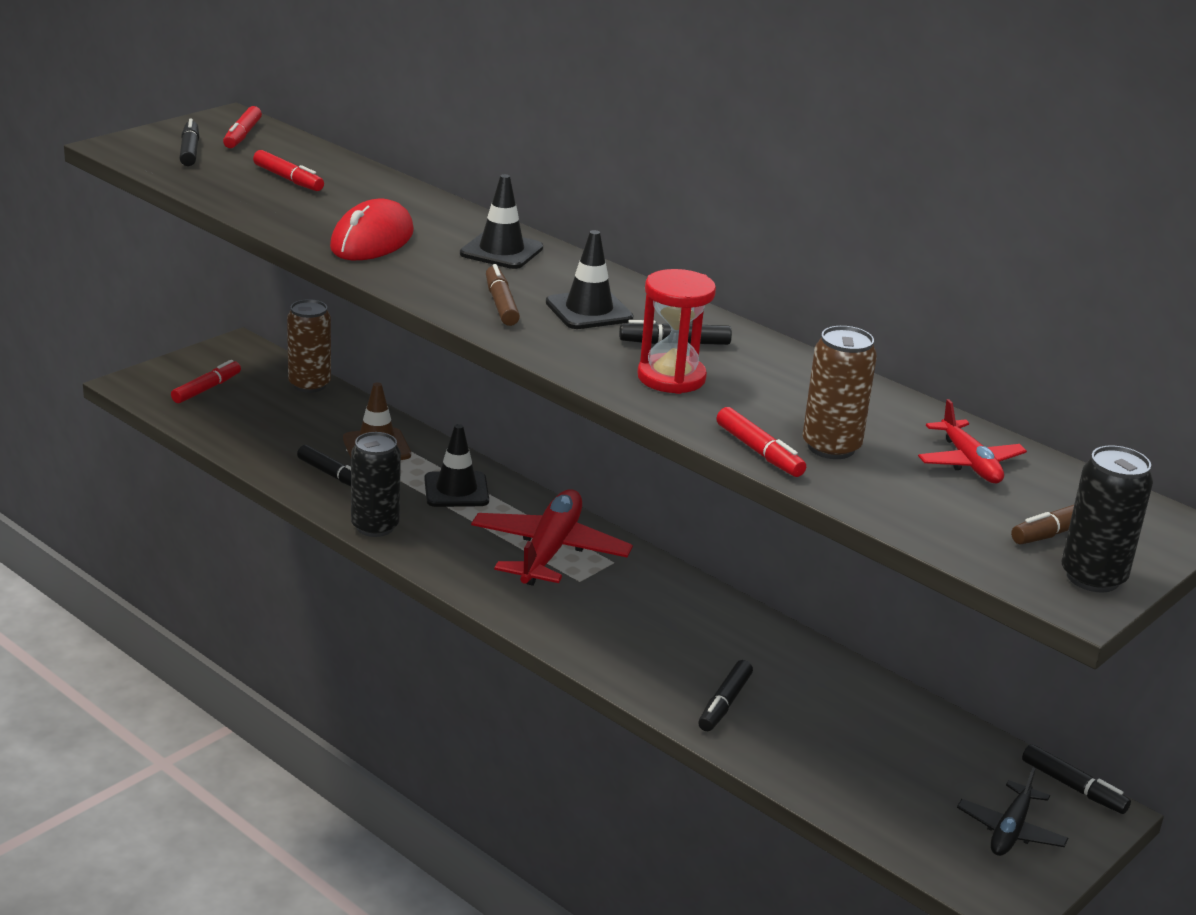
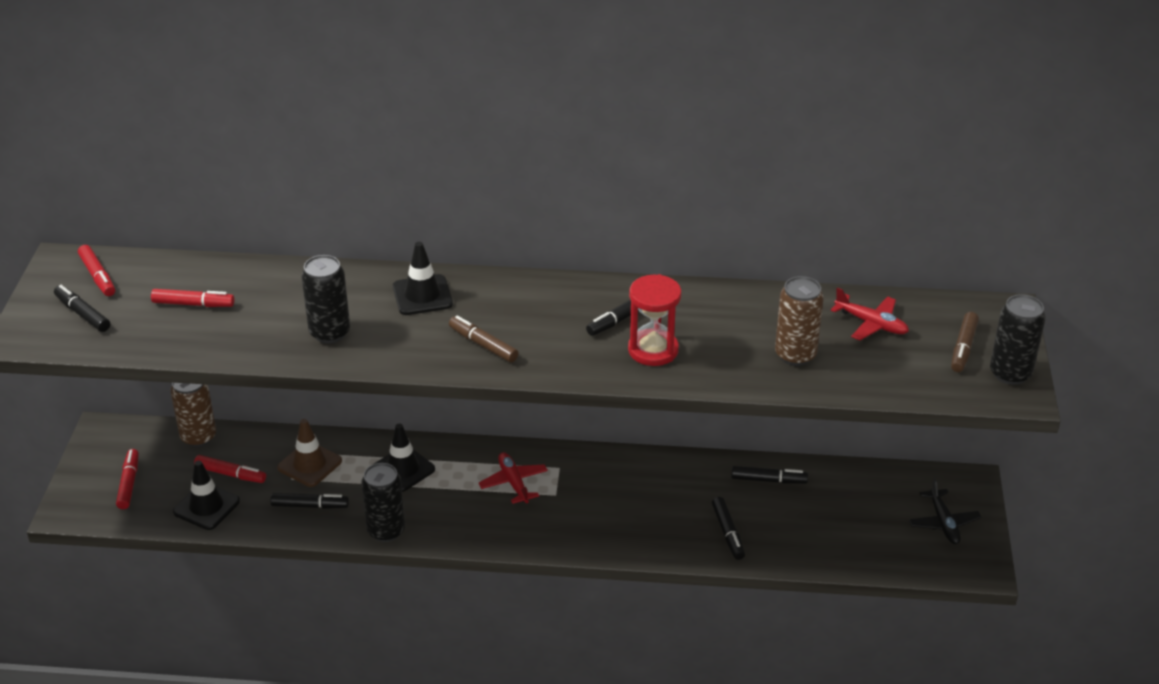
camera: 35 degrees left, 10 degrees up
red mouse [330,199,414,260] -> black can [301,255,350,343]
red plane [471,489,633,586] -> red plane [479,452,548,504], size x0.56
black traffic cone [546,230,633,329] -> black traffic cone moved to [173,461,240,530]
red marker [717,407,806,477] -> red marker moved to [194,455,266,483]
black marker [1022,744,1131,814] -> black marker moved to [731,466,808,484]

